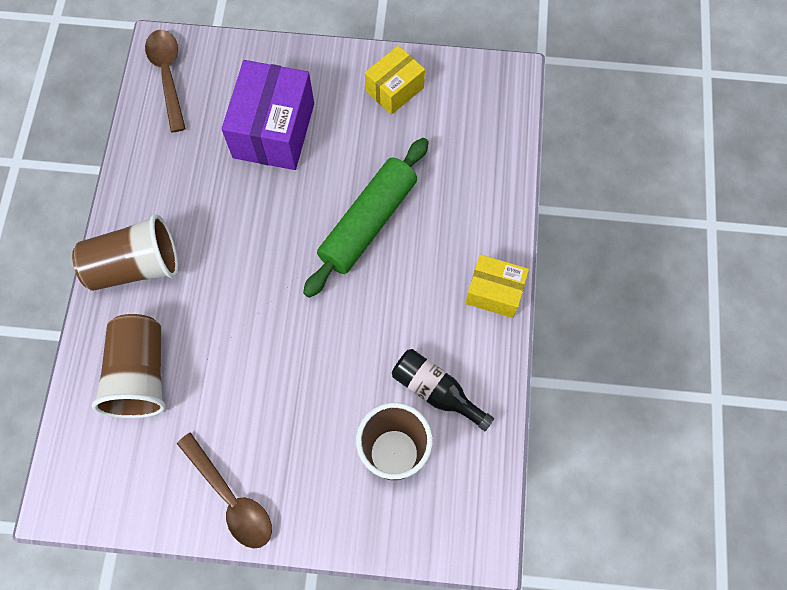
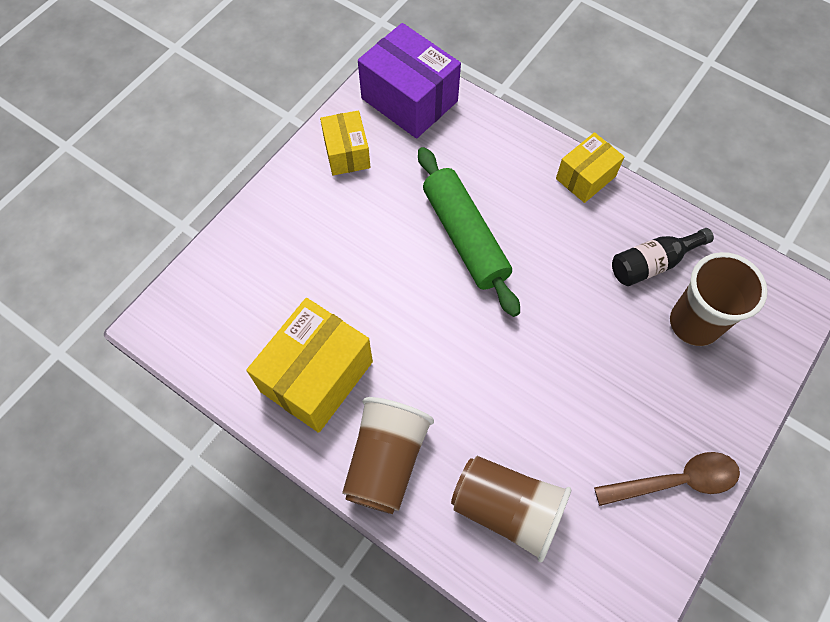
camera: 60 degrees left, 5 degrees down
brown spoon [145,30,186,132] -> none
purple box [222,60,314,170] -> purple box moved to [358,23,461,139]
none -> yellow box [246,298,373,433]

